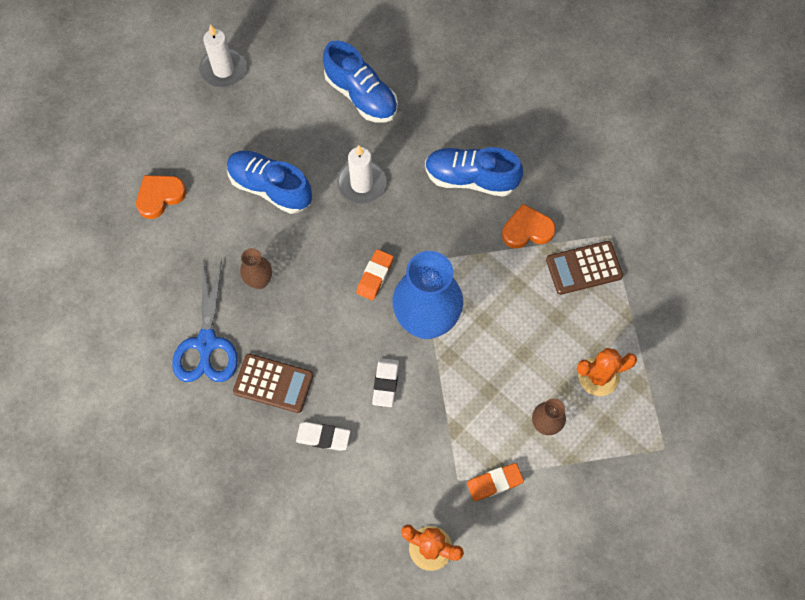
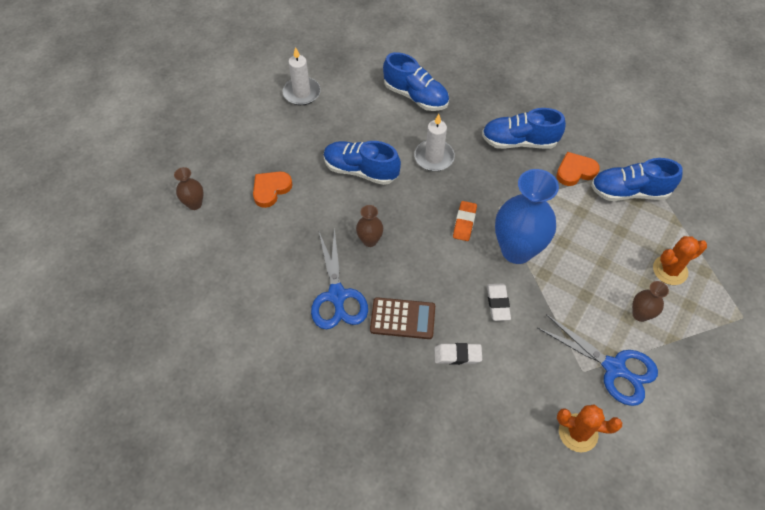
camera: 10 degrees left, 10 degrees down
orange eraser [467,463,524,501] -> blue scissors [538,314,658,406]
brown calculator [546,241,623,295] -> blue shoe [591,158,683,201]
none -> brown vase [174,167,203,210]

